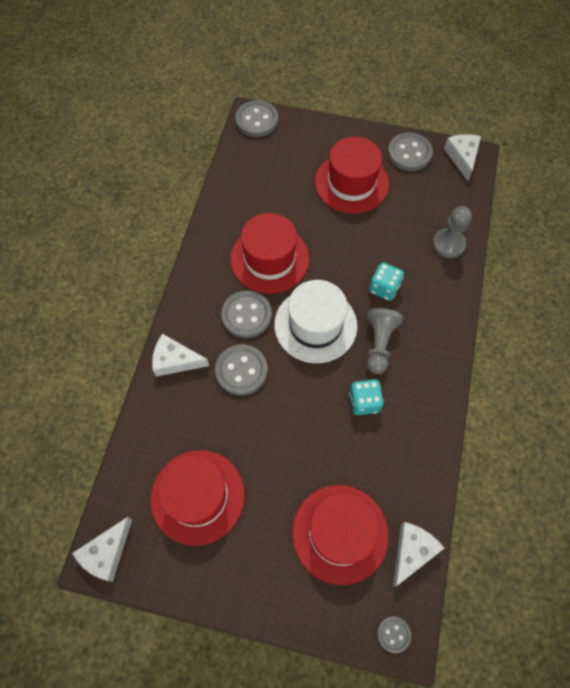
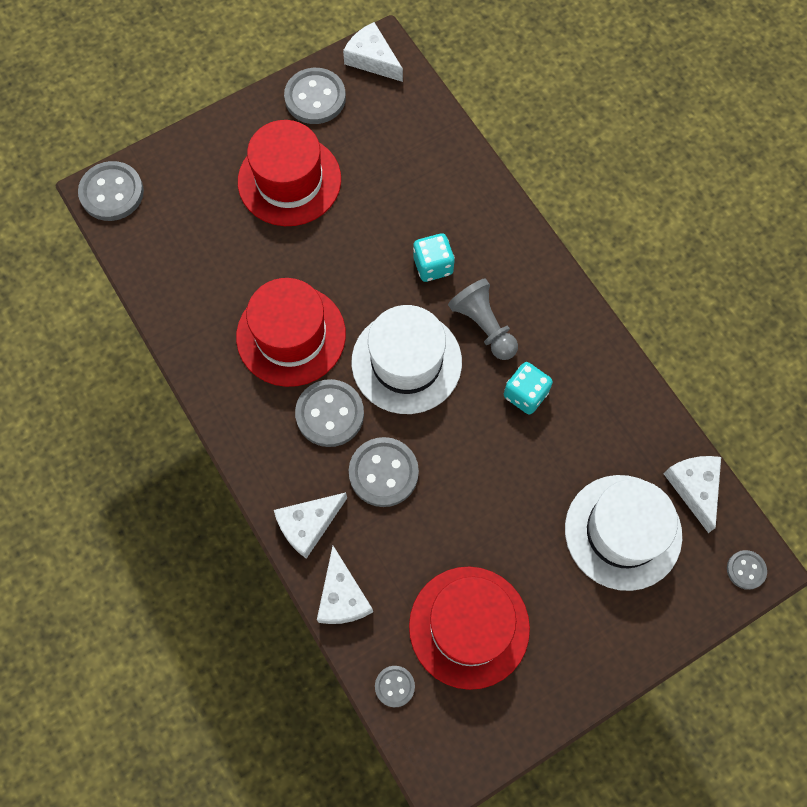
camera: 45 degrees left, 5 degrees up
white cheese [72,517,132,582] -> white cheese moved to [317,546,373,624]
red hat [292,485,389,585] -> white hat [565,475,682,591]
grey pawn [432,206,472,258] -> none
none -> grey button [375,666,415,707]

